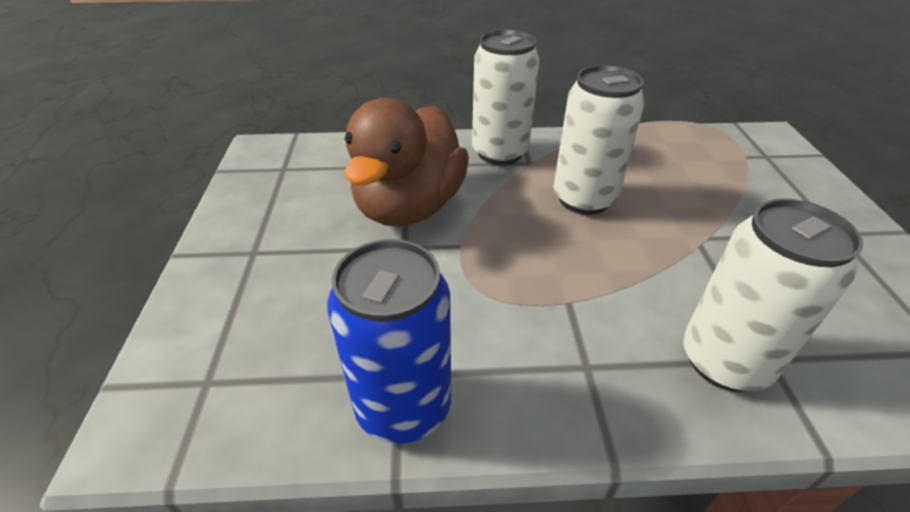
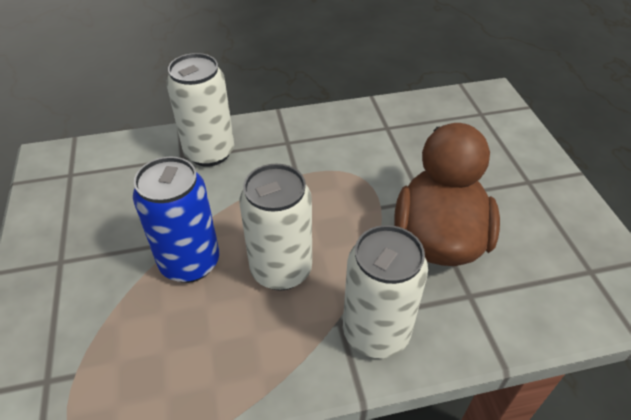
camera: 170 degrees right, 5 degrees up
blue can [327,239,451,444] -> blue can moved to [133,156,219,283]

